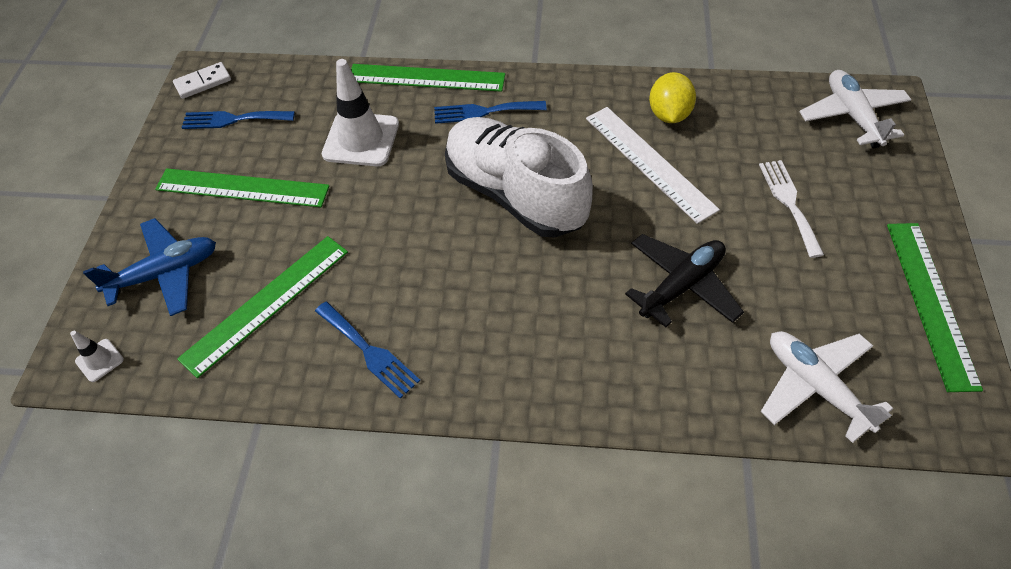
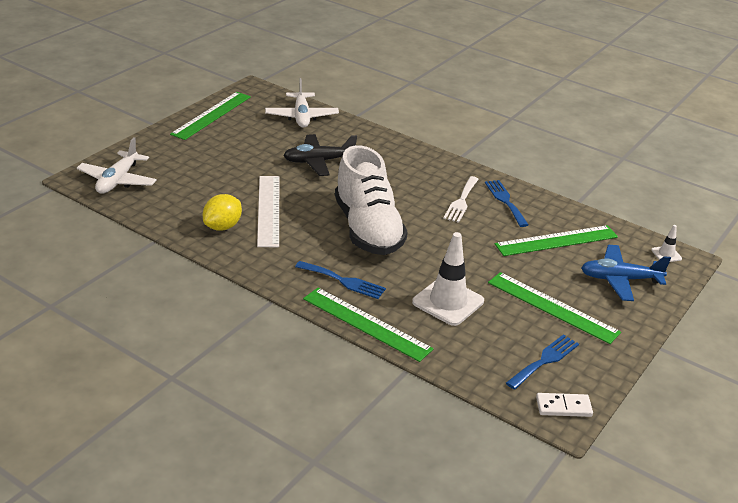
camera: 155 degrees left, 20 degrees down
blue fork [182,111,295,129] -> blue fork turned 75 degrees counterclockwise [506,334,579,390]
white fork [759,160,824,258] -> white fork moved to [443,176,479,223]

